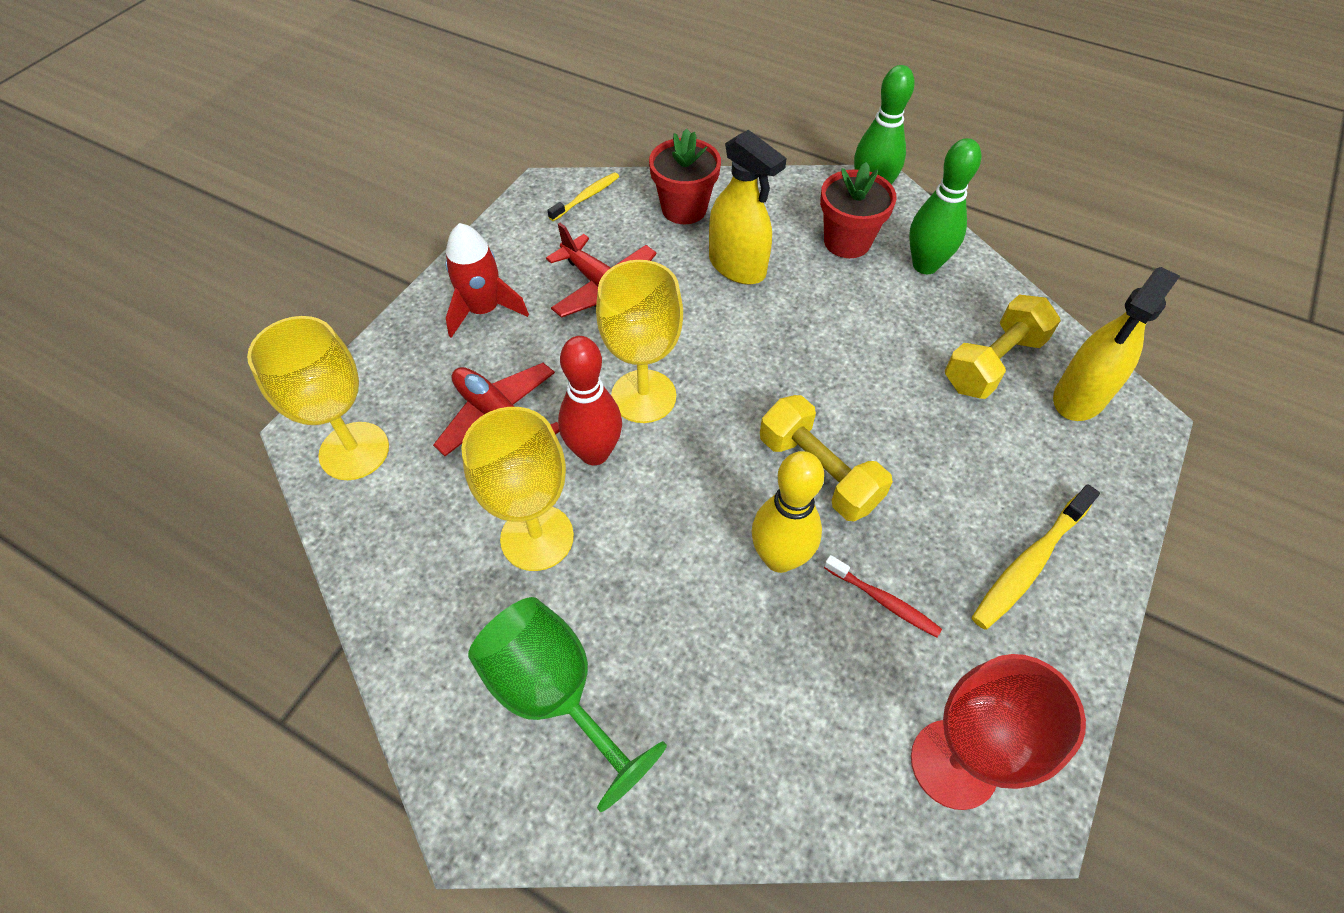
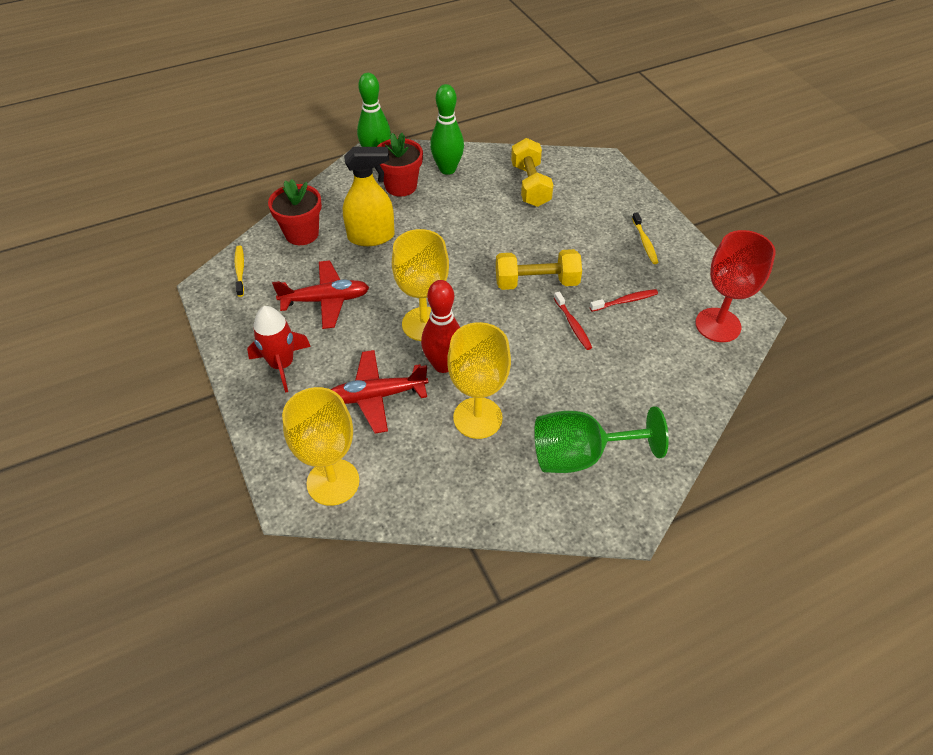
camera: 55 degrees left, 5 degrees down
yellow bowling pin [752,451,824,573] -> red toothbrush [554,291,592,350]
yellow toothbrush [972,484,1100,630] -> yellow toothbrush [632,212,658,264], size x0.63
yellow spray bottle [1053,267,1180,421] -> none

